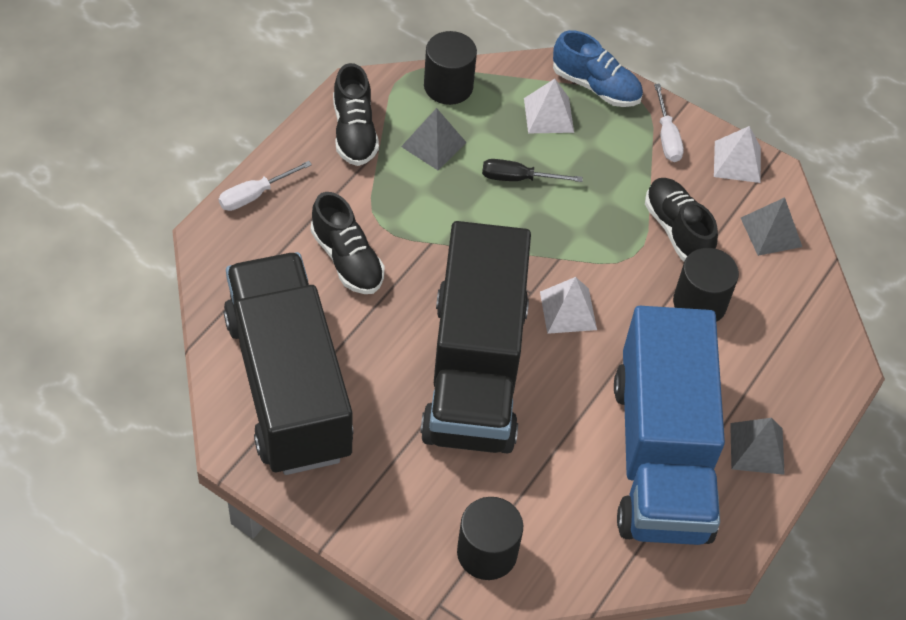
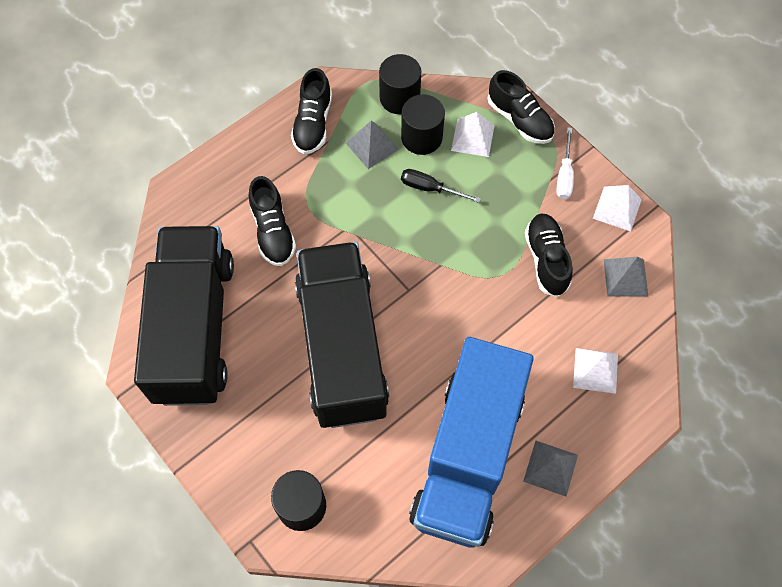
camera: 20 degrees right, 10 degrees up
white screwdriver [219,161,312,211] -> none
black truck [420,221,531,454] -> black truck turned 150 degrees clockwise [295,242,389,428]
white pyramid [540,277,597,334] -> white pyramid moved to [573,348,618,394]
blue shoe [553,30,643,107] -> black shoe [488,70,555,144]
black cylinder [673,248,739,322] -> black cylinder moved to [401,94,445,155]

